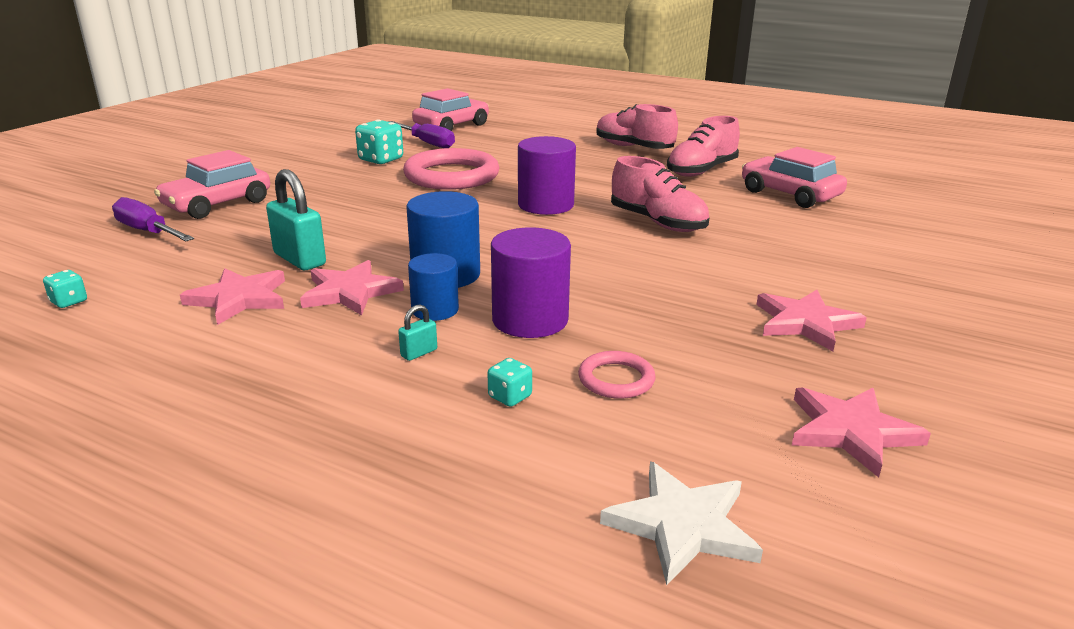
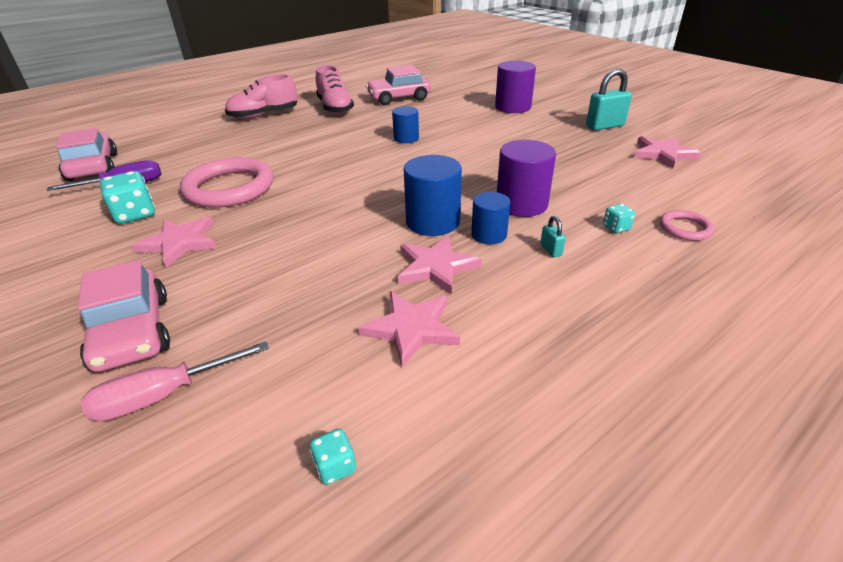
camera: 65 degrees left, 10 degrees up
purple screwdriver [112,197,194,241] -> pink screwdriver [81,341,269,422]
turquoise padlock [266,169,326,270] -> turquoise padlock moved to [586,68,632,130]
purple cylinder [518,136,576,215] -> purple cylinder moved to [495,61,536,113]
pink ring [578,351,656,399] -> pink ring moved to [660,210,714,241]
white star [600,461,763,585] -> none
pink shoe [611,156,709,232] -> blue cylinder [392,106,419,143]
pink star [756,290,867,351] -> pink star moved to [132,217,216,268]

